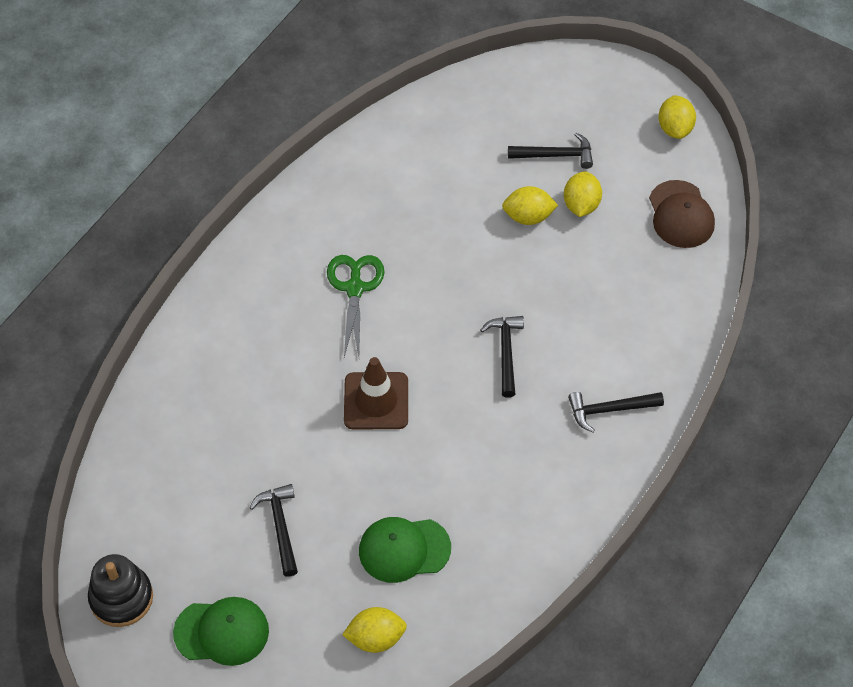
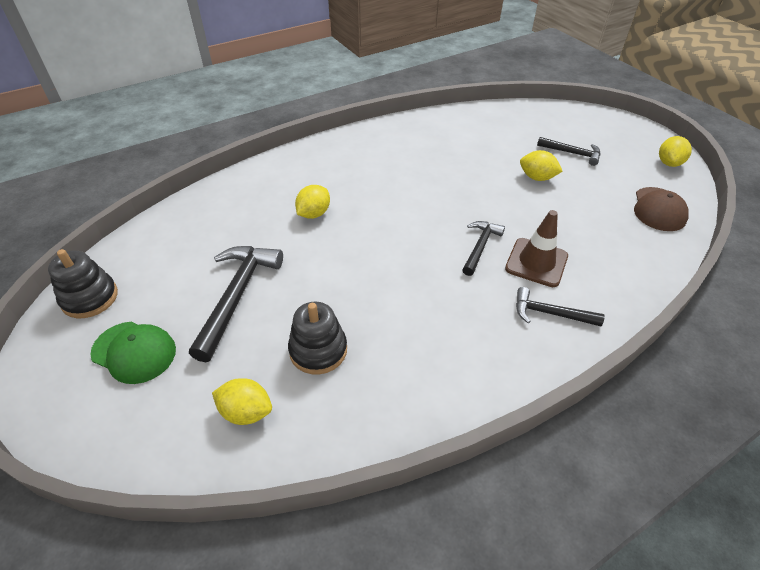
camera: 25 degrees right, 10 degrees down
black hammer [249,484,298,577] -> black hammer [189,246,283,362], size x1.70
green scissors [327,255,385,357] -> none
brown traffic cone [344,357,408,429] -> brown traffic cone moved to [505,210,568,287]
green cap [359,517,451,583] -> black stacking toy [288,302,347,375]
yellow lemon [564,171,602,217] -> yellow lemon moved to [295,185,330,219]

